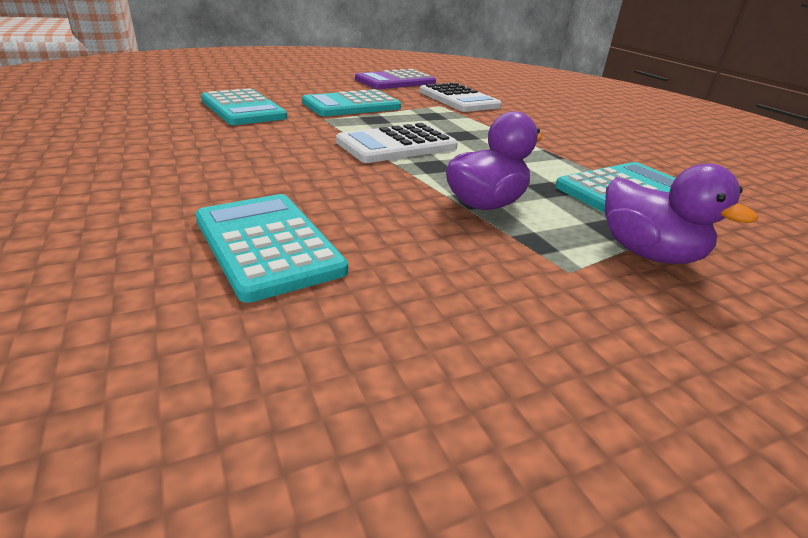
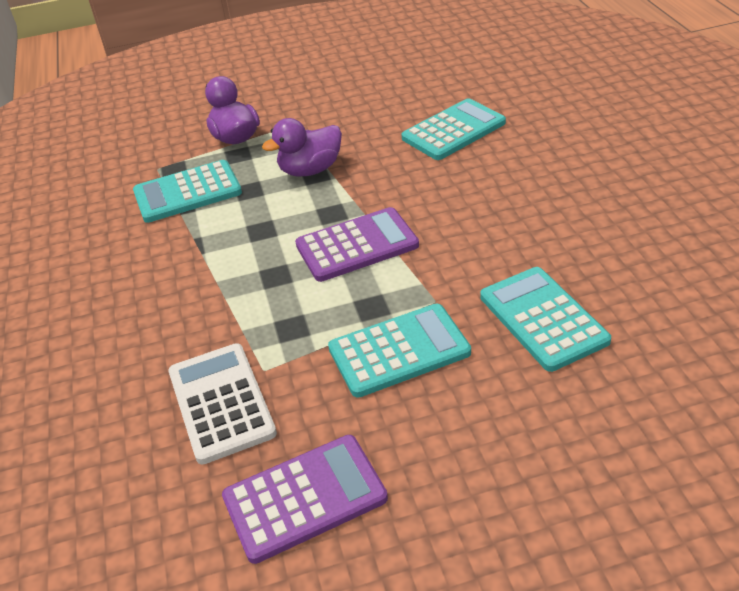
camera: 165 degrees left, 10 degrees up
turquoise calculator [195,194,348,303] -> turquoise calculator turned 105 degrees counterclockwise [401,98,506,160]
white calculator [336,123,458,163] -> purple calculator [295,207,419,282]

